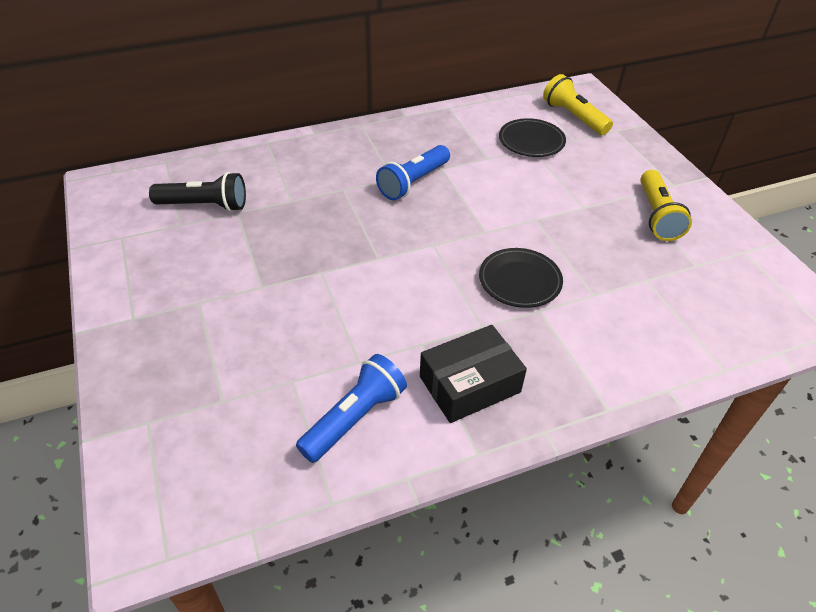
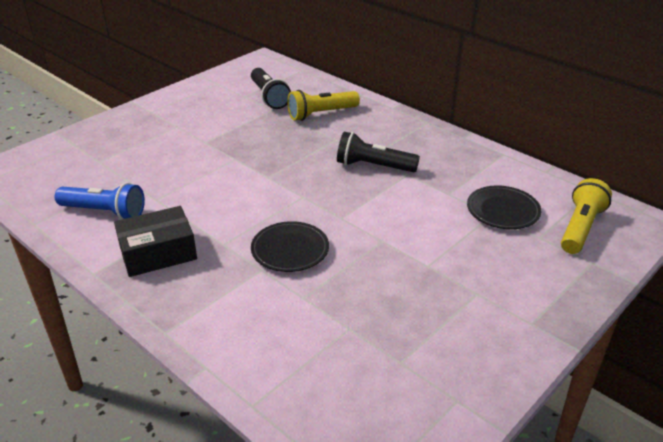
camera: 65 degrees right, 10 degrees down
blue flashlight [376,145,450,200] -> black flashlight [337,131,420,173]
black box [420,325,527,423] -> black box turned 60 degrees counterclockwise [114,206,197,277]
yellow flashlight [640,170,692,241] -> yellow flashlight moved to [287,90,360,121]

